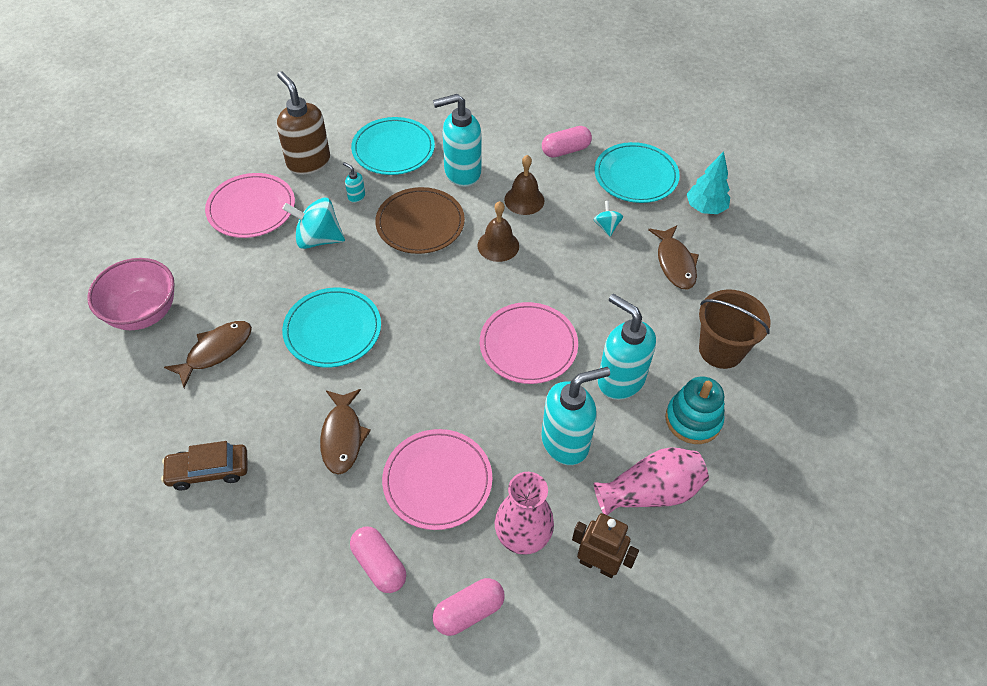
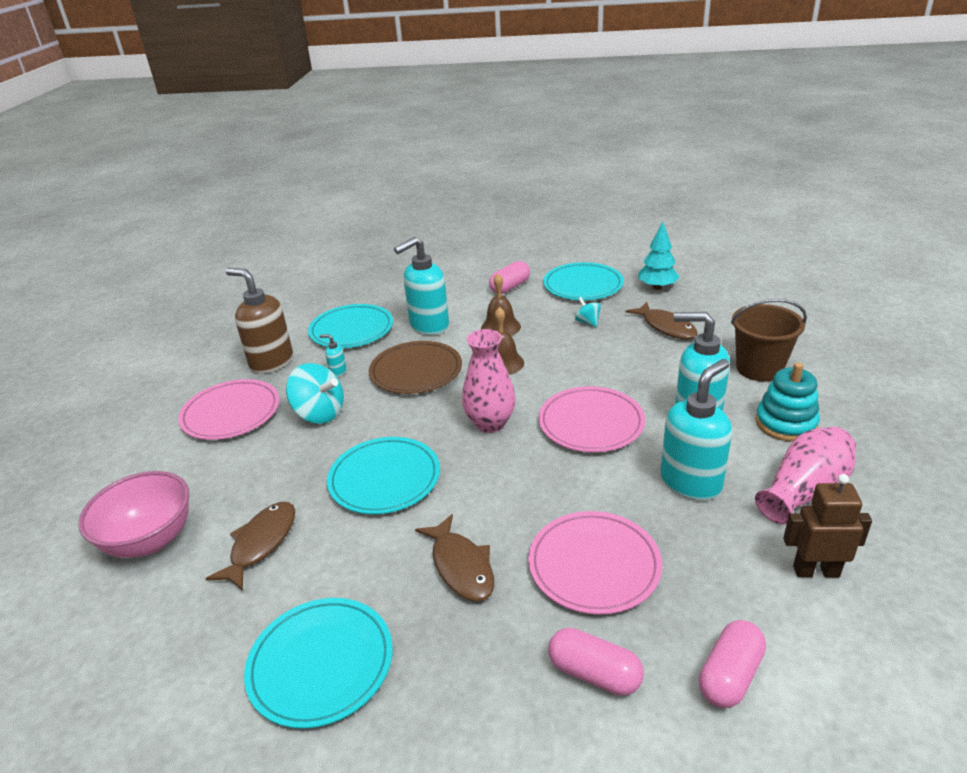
camera: 20 degrees left, 20 degrees down
brown car [161,441,247,490] -> turquoise plate [244,598,393,729]
turquoise spinning top [282,198,345,249] -> turquoise spinning top turned 135 degrees counterclockwise [286,363,344,424]
pink vase [495,472,554,555] -> pink vase moved to [462,329,516,433]

